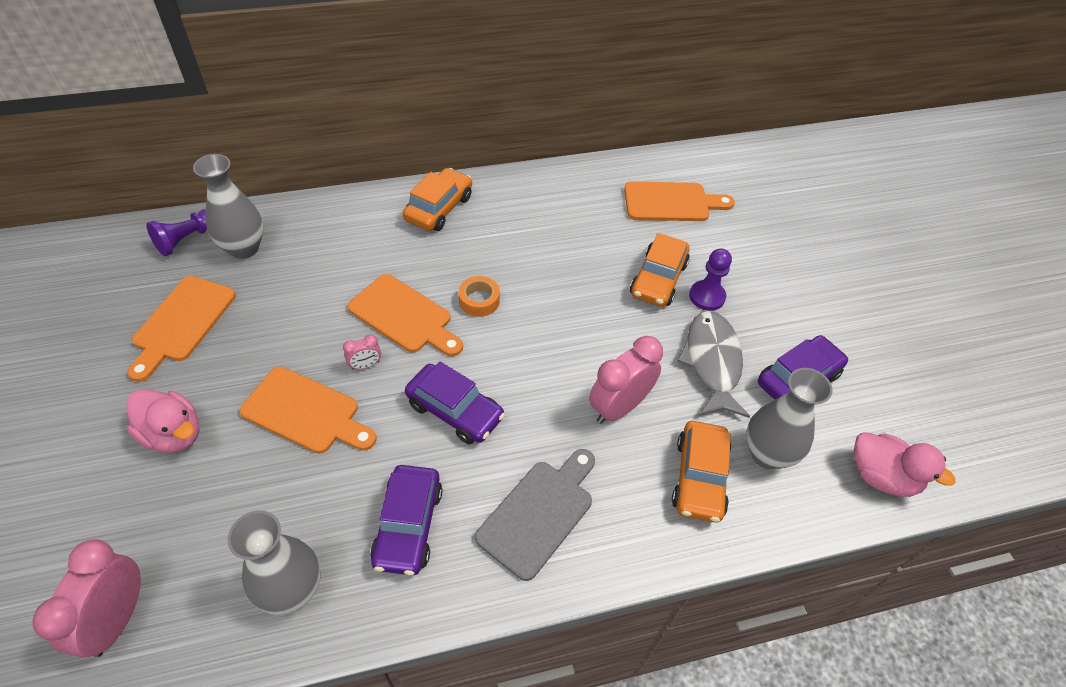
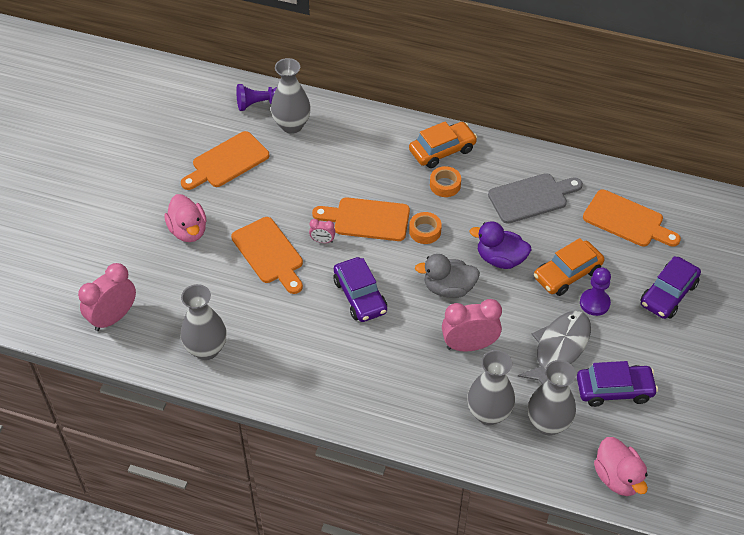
camera: 35 degrees right, 0 degrees up
orange cutting board [348,274,463,356] -> orange cutting board turned 120 degrees clockwise [312,197,410,241]
purple car [370,465,442,575] -> purple car moved to [641,256,701,319]
grey cutting board [475,449,595,581] -> grey cutting board moved to [488,173,583,224]
orange car [672,421,731,523] -> grey vase [467,350,515,425]
none -> grey duck [415,254,480,298]
none -> orange tape [430,166,461,197]
none -> purple duck [469,221,531,269]

